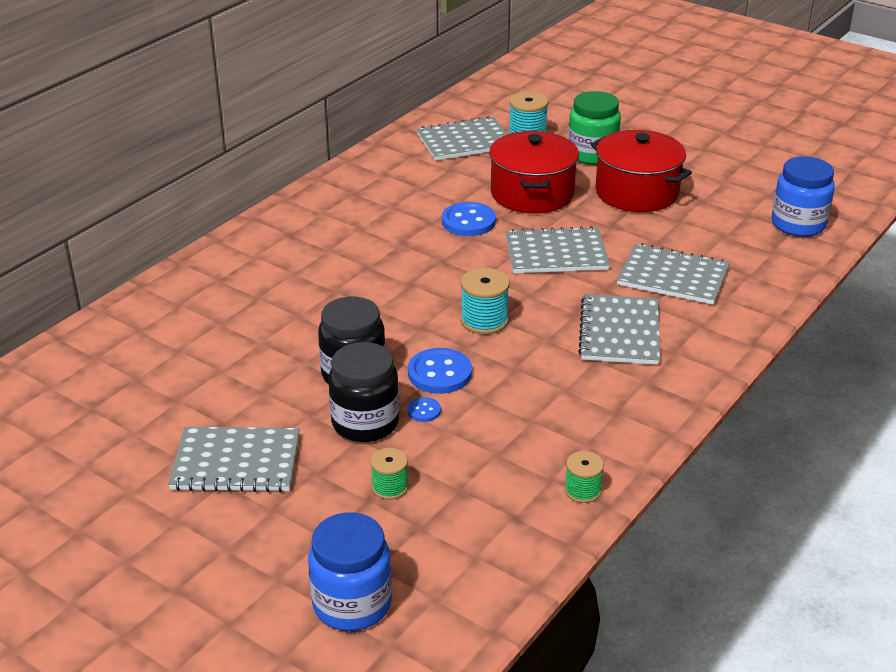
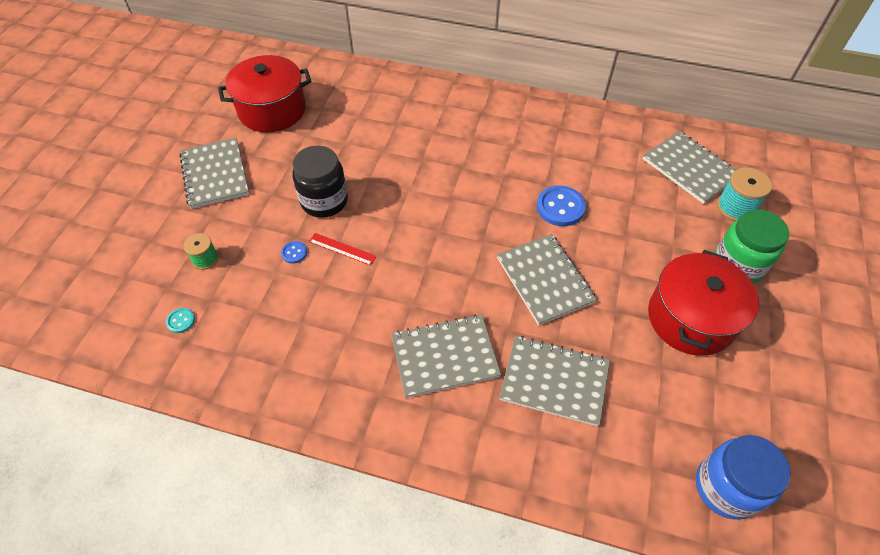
camera: 70 degrees right, 20 degrees up
blue jar [308,512,392,631] -> none
black jar [329,342,399,442] -> none
blue button [408,348,472,394] -> red ruler [309,233,377,266]
turquoise spool [460,268,510,335] -> none
red pot [489,131,579,214] -> red pot moved to [218,55,312,132]
green spool [564,451,604,503] -> none
grey notebook [617,243,730,305] -> grey notebook turned 75 degrees counterclockwise [499,336,610,427]
none -> turquoise button [166,308,195,333]

